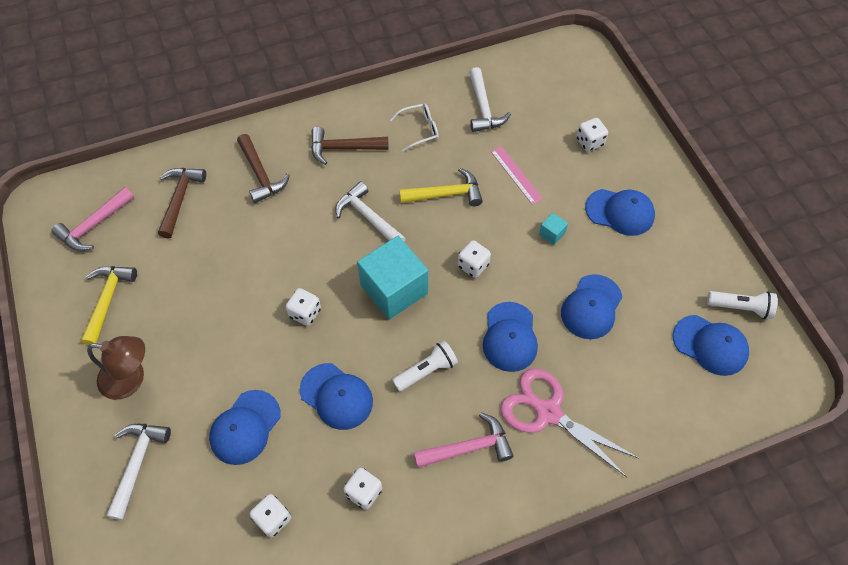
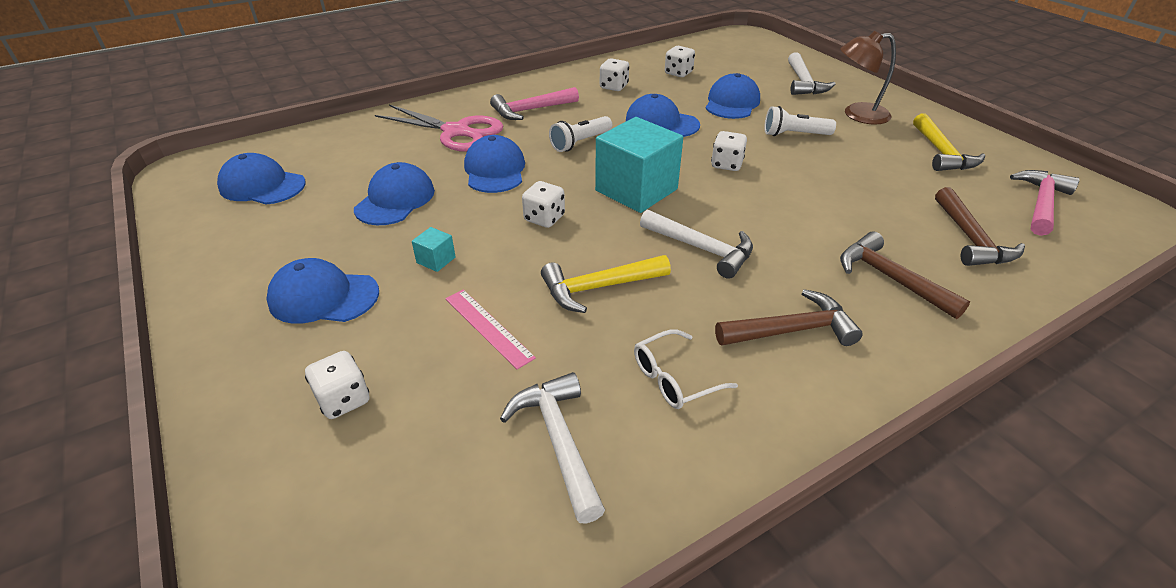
camera: 170 degrees right, 20 degrees down
white flashlight [707,291,778,319] -> white flashlight moved to [764,106,836,136]

